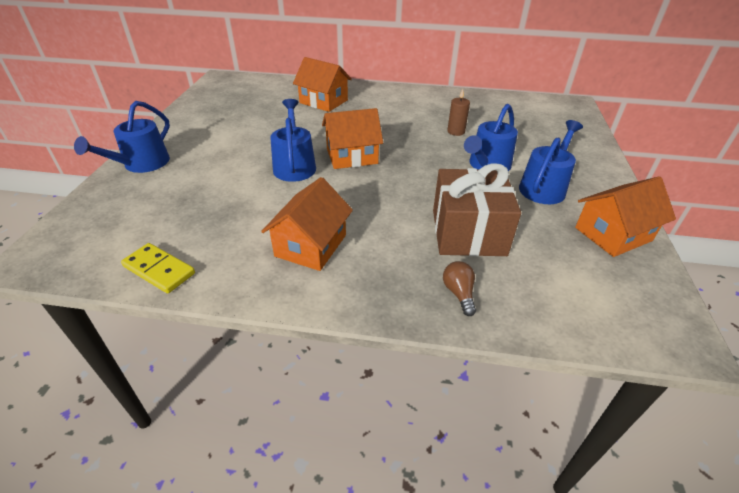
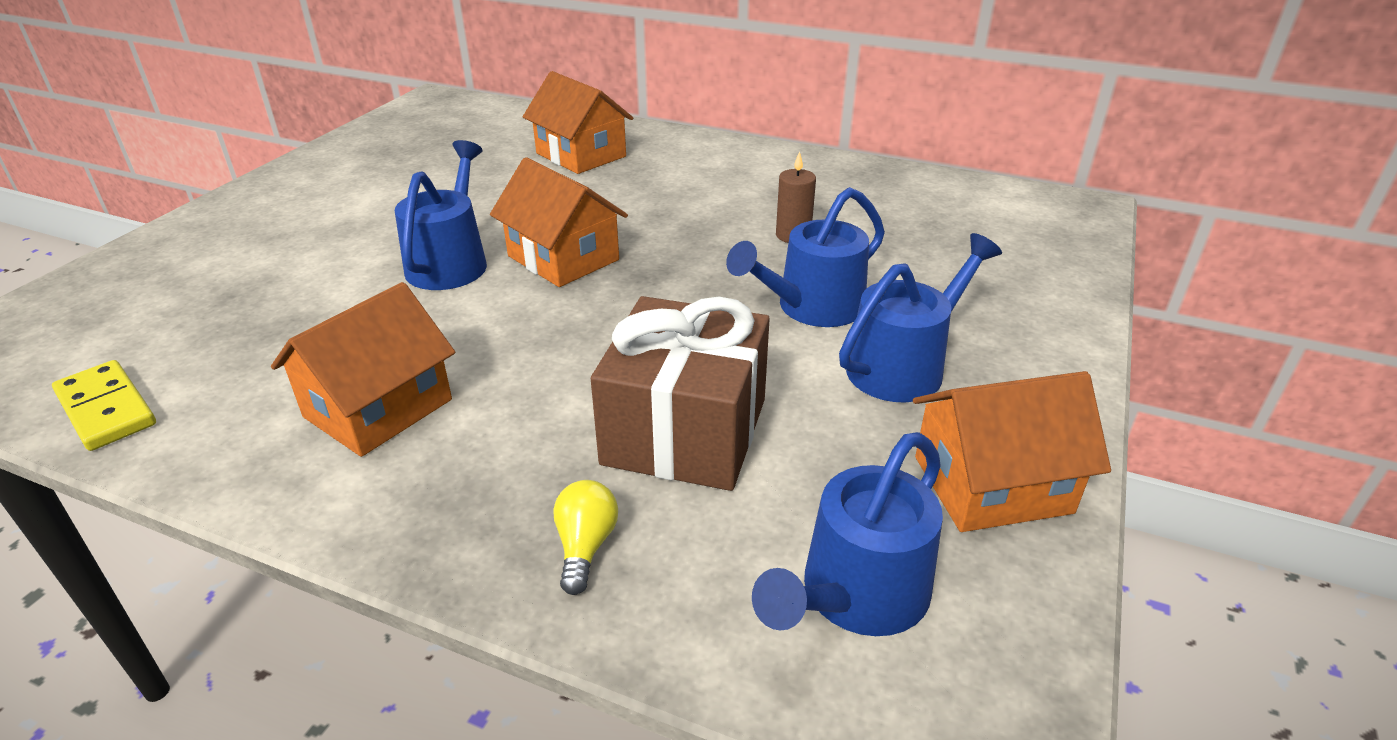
camera: 15 degrees right, 5 degrees down
blue watering can [74,101,170,173] -> blue watering can moved to [752,432,943,636]
orange house [322,108,383,169] -> orange house turned 45 degrees clockwise [490,157,628,287]
brown light bulb [443,261,476,316] -> yellow light bulb [553,480,618,595]

